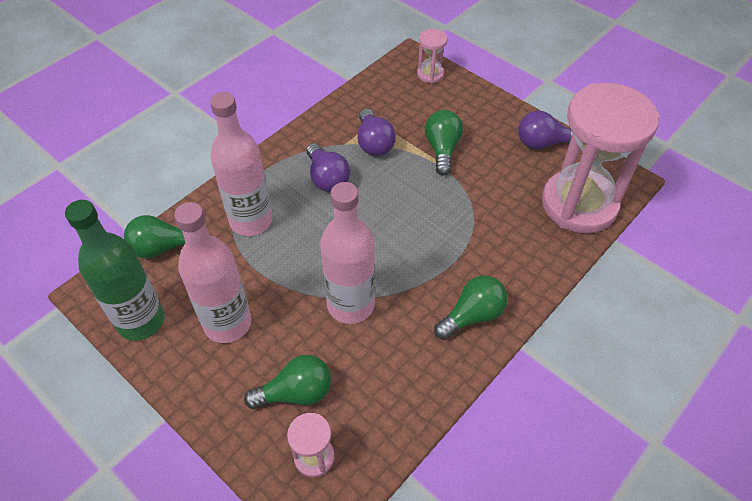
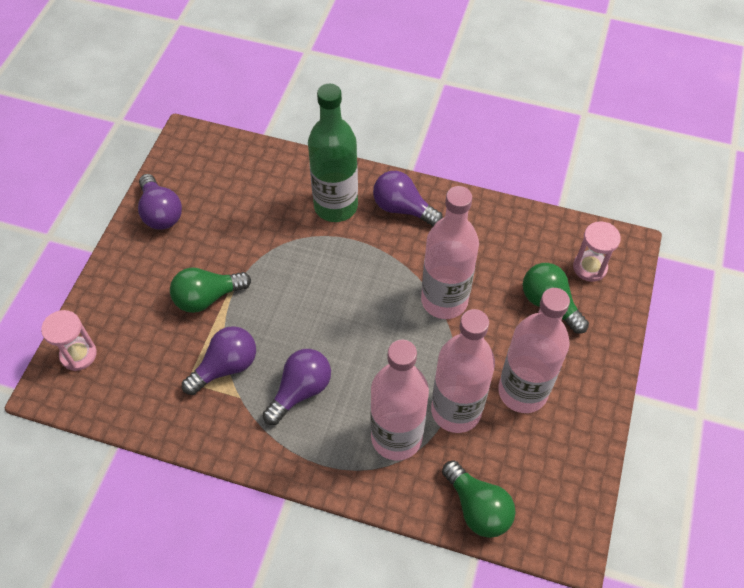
camera: 115 degrees left, 5 degrees up
green bottle [65,200,165,341] -> green bottle moved to [308,84,358,222]
green light bulb [434,276,508,340] -> purple light bulb [373,171,443,226]
pink hourglass [542,83,660,233] -> none
none -> pink bottle [431,309,495,433]

